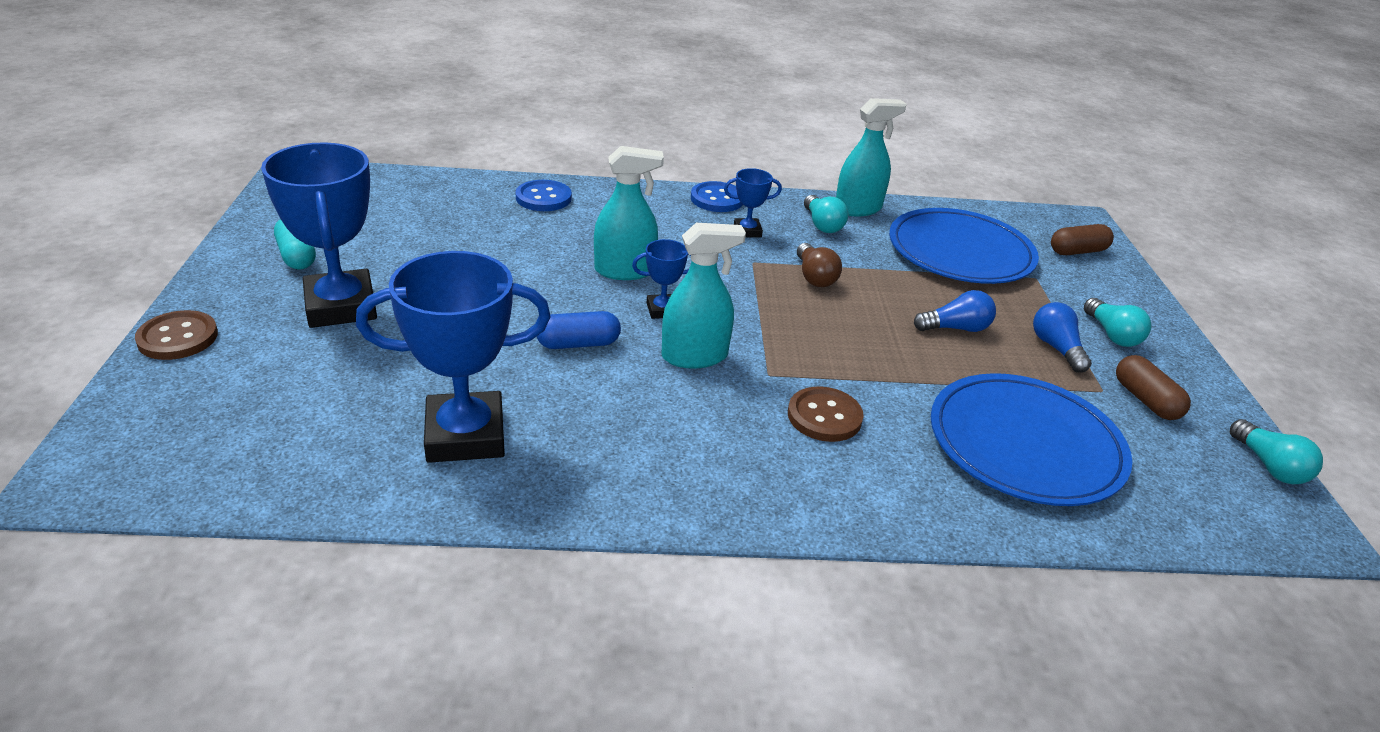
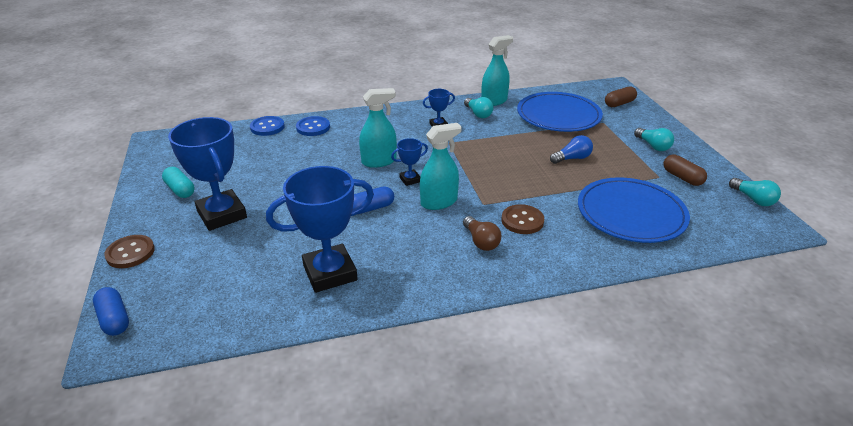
camera: 10 degrees left, 0 degrees up
blue button [691,181,743,212] -> blue button moved to [250,116,285,136]
brown light bulb [797,243,842,287] -> brown light bulb moved to [463,216,501,251]
blue light bulb [1033,302,1092,373] -> none
none -> blue capsule [93,287,129,336]

